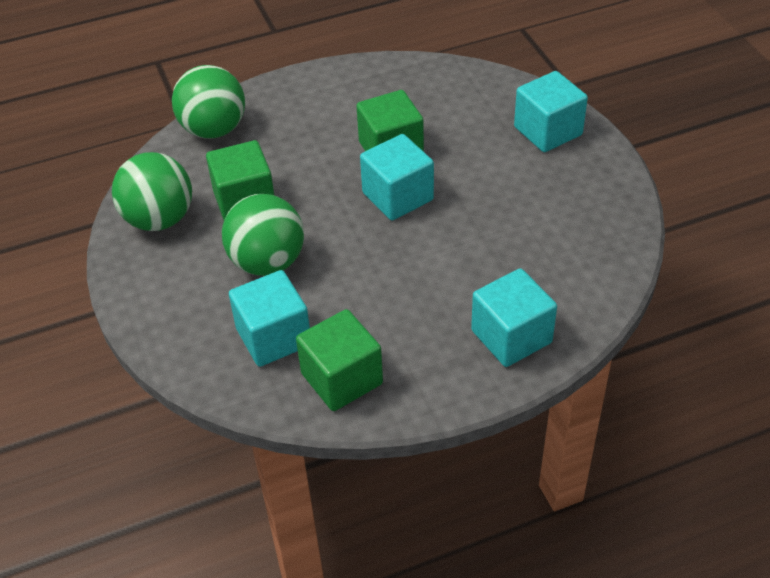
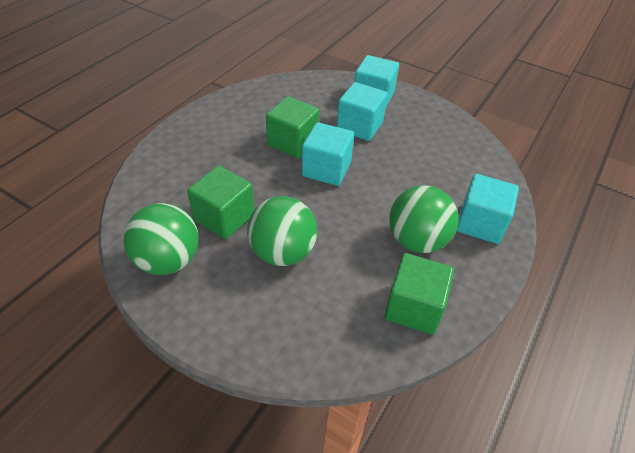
camera: 40 degrees left, 0 degrees up
green ball [172,65,245,139] -> green ball moved to [389,185,459,253]
turquoise cube [229,270,310,367] -> turquoise cube moved to [337,82,388,141]

